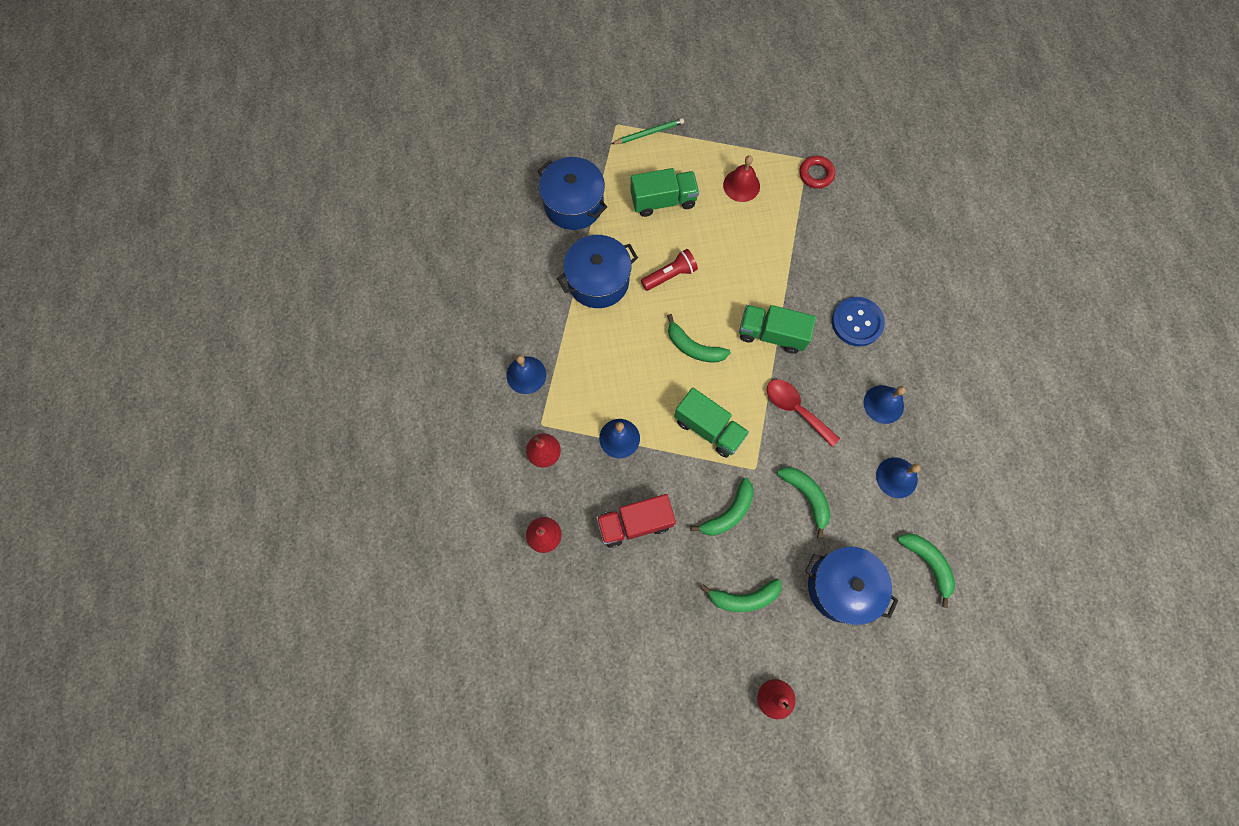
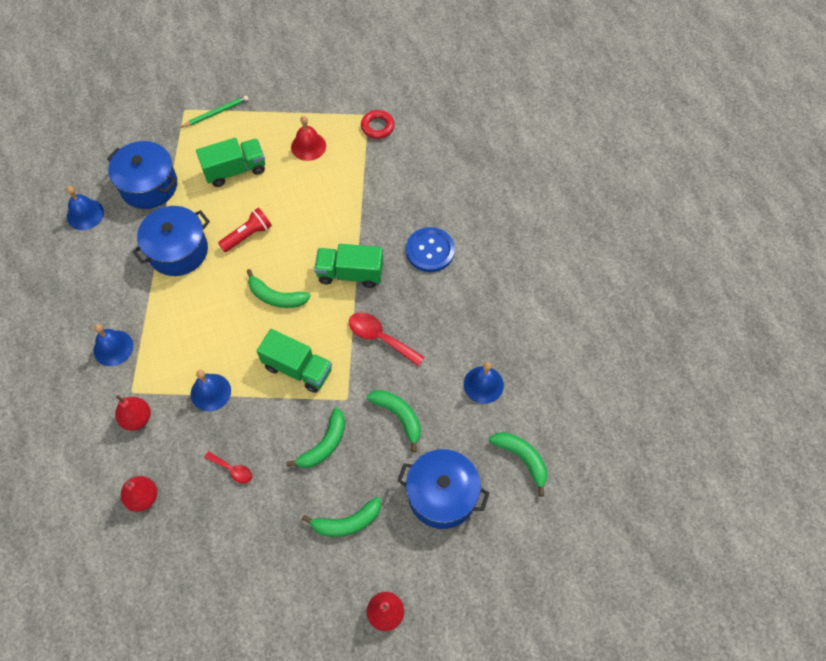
camera: 10 degrees left, 10 degrees down
red truck [596,494,676,548] -> red spoon [204,451,252,484]
blue bell [864,385,906,424] -> blue bell moved to [66,186,104,230]

